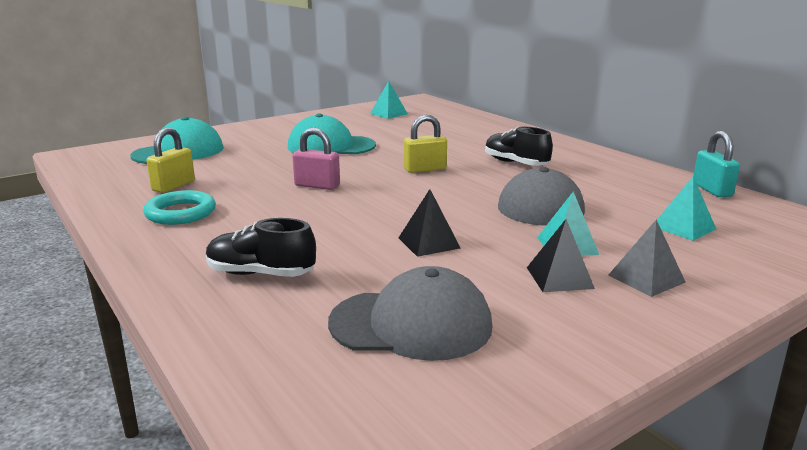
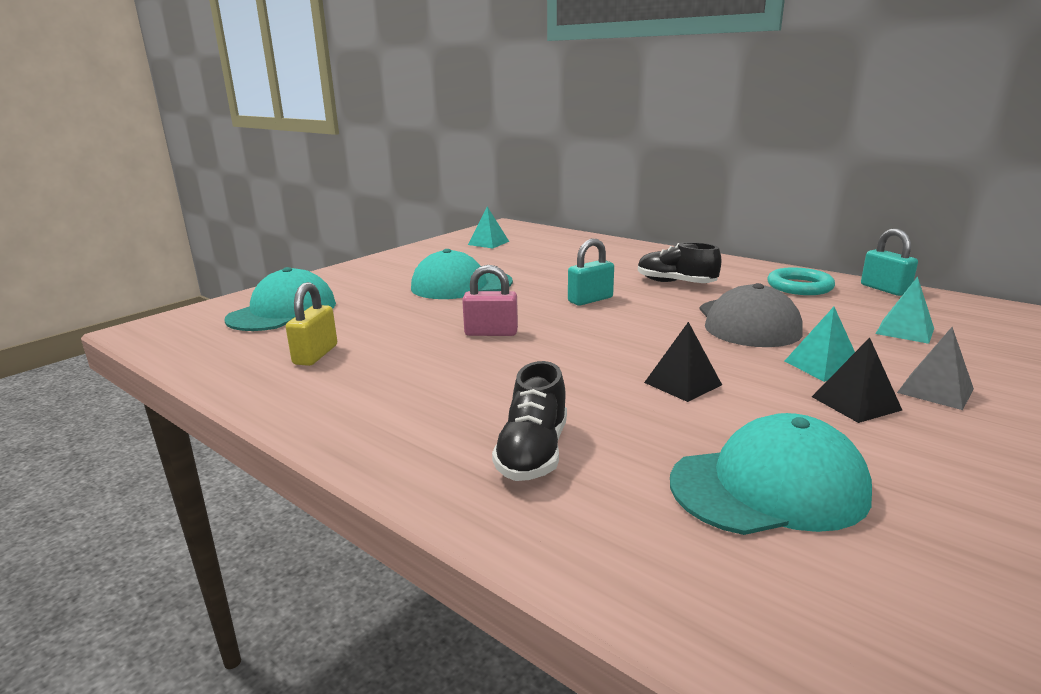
camera: 15 degrees left, 0 degrees up
turquoise ring [143,190,216,225] -> turquoise ring moved to [767,267,835,295]
black shoe [206,218,316,277] -> black shoe turned 75 degrees counterclockwise [492,361,567,481]
grey cap [328,266,492,361] -> turquoise cap [670,413,872,535]
yellow padlock [404,115,447,173] -> turquoise padlock [568,238,614,306]

